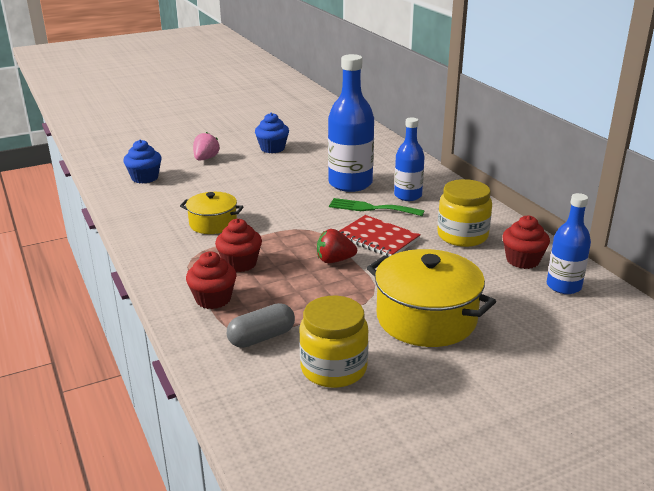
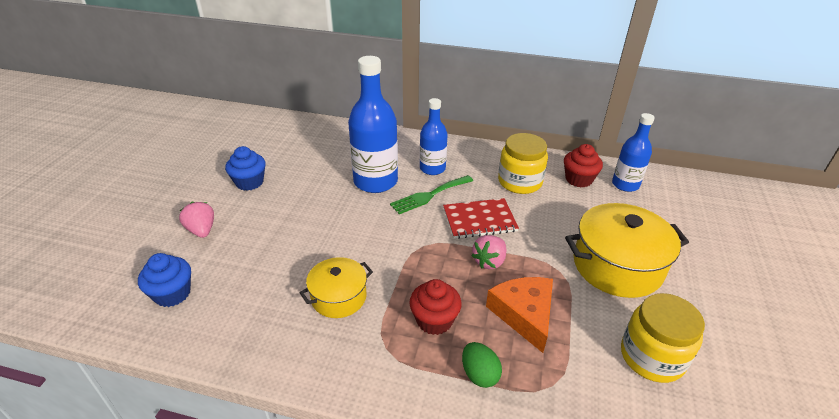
camera: 50 degrees left, 10 degrees up
red cupcake [186,251,237,309] -> green egg [462,342,502,388]
grey capsule [227,303,295,348] -> none
red strawberry [317,229,357,263] -> pink strawberry [471,235,506,269]
none -> orange cheese [486,277,553,353]

